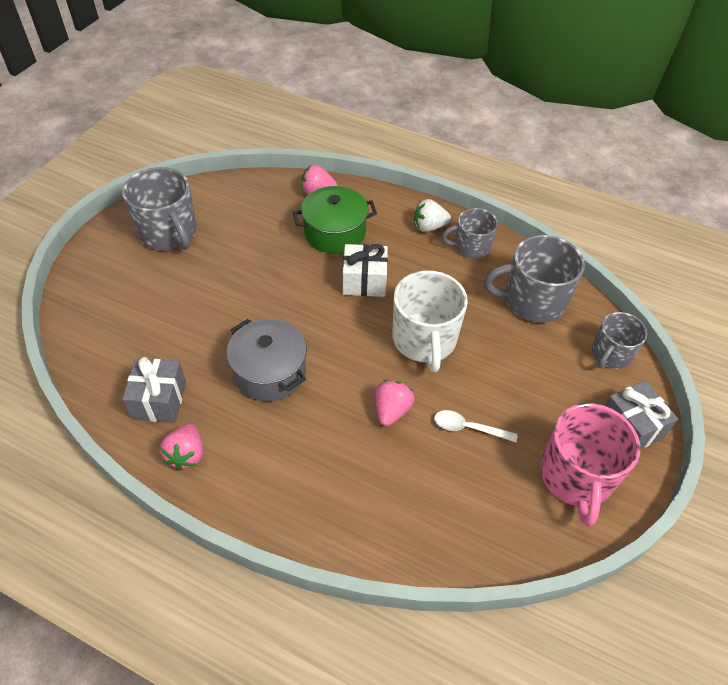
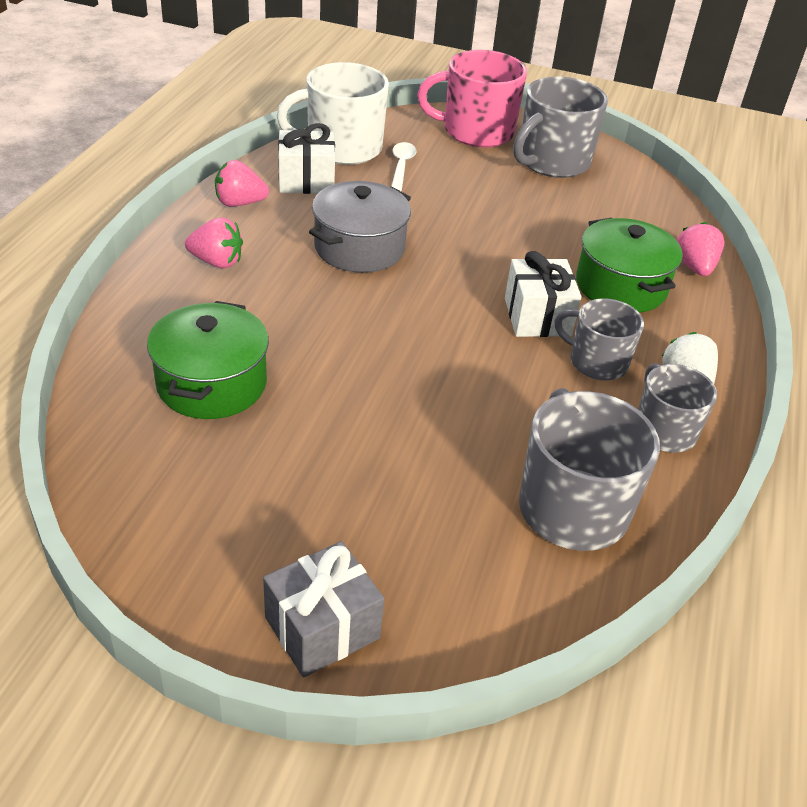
camera: 80 degrees right, 10 degrees down
grey gift [122,357,186,423] -> white gift [278,123,335,194]
pink strawberry [375,380,414,426] -> pink strawberry moved to [185,217,243,268]
white mug [392,270,468,373] -> white mug moved to [277,62,389,165]
white spoon [434,410,518,442] -> white spoon moved to [391,142,416,192]
pink mug [540,403,640,526] -> pink mug moved to [417,50,527,147]
grey mug [592,312,647,369] -> grey mug moved to [554,298,644,380]
none -> green pot [147,301,269,419]

